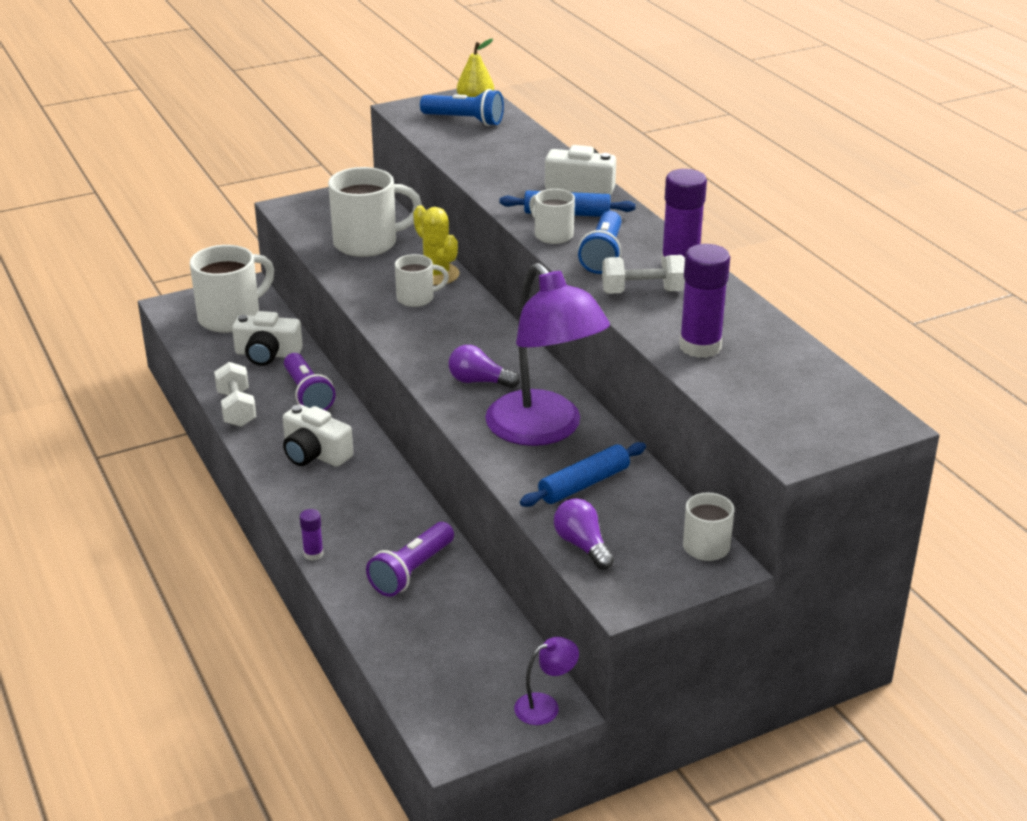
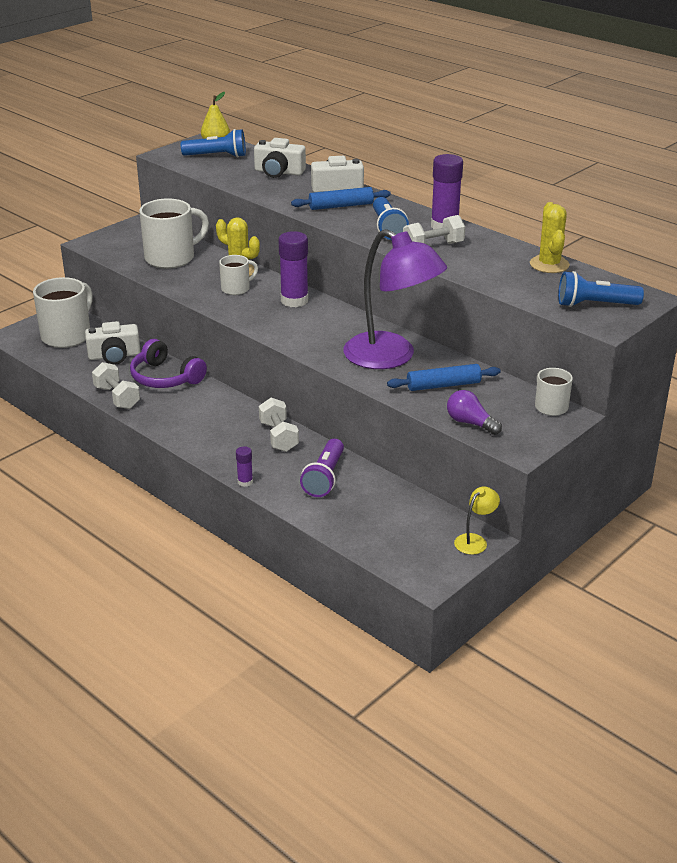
camera: 20 degrees left, 0 degrees up
white camera [283,404,353,467] -> white camera moved to [254,138,306,178]
purple flashlight [284,353,336,411] -> purple headphones [130,339,207,388]
purple light bulb [449,345,520,388] -> none
purple lamp [514,637,579,725] -> yellow lamp [454,487,500,555]
blue rolling pin [520,442,646,507] -> blue rolling pin turned 45 degrees clockwise [387,364,501,391]
white mug [529,189,575,244] -> none
purple glue stick [679,244,730,358] -> purple glue stick moved to [278,231,308,307]
none -> white dumbbell [259,398,299,452]
none -> yellow cactus [530,202,570,273]
none -> blue flashlight [558,271,644,307]

